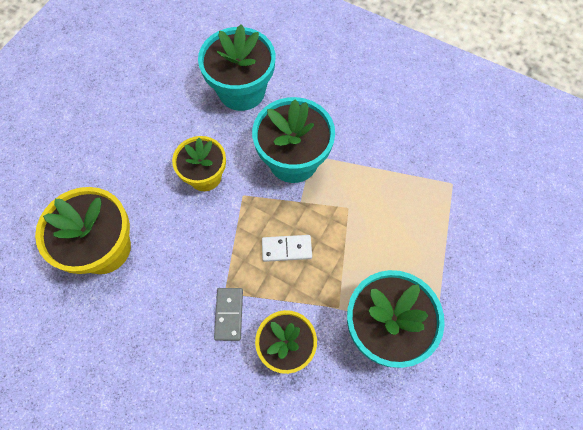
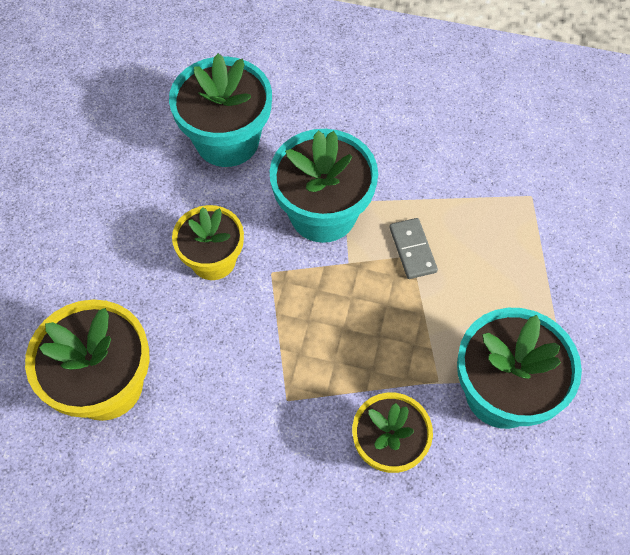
camera: 15 degrees left, 5 degrees down
grey domino [214,288,243,341] -> grey domino moved to [389,218,438,279]
white domino [262,235,312,262] -> none

